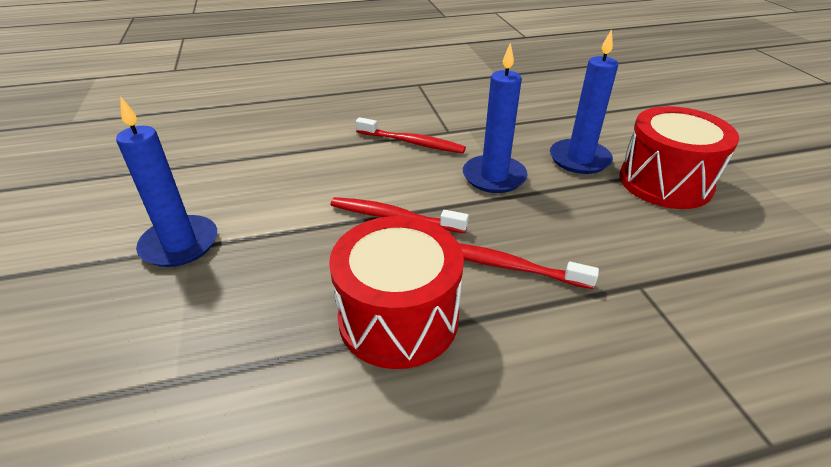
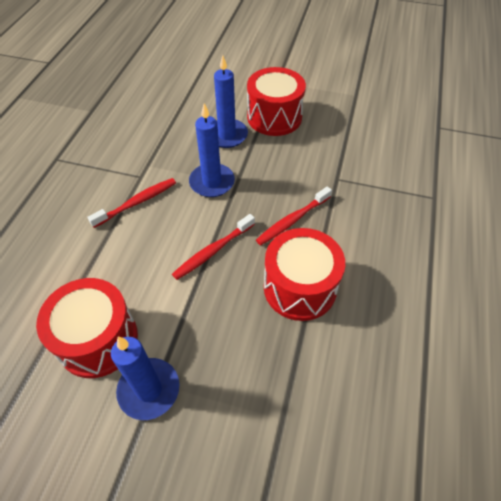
camera: 60 degrees left, 15 degrees up
none -> red drum [36,278,138,378]

